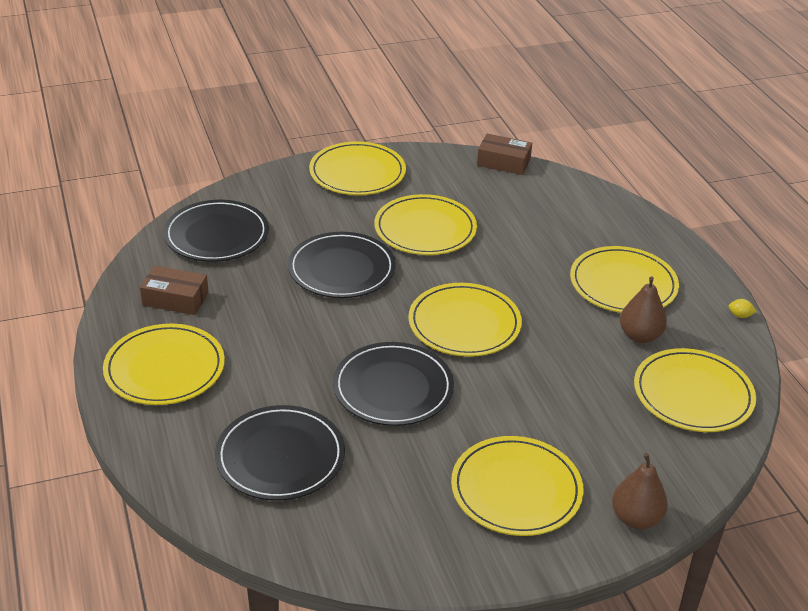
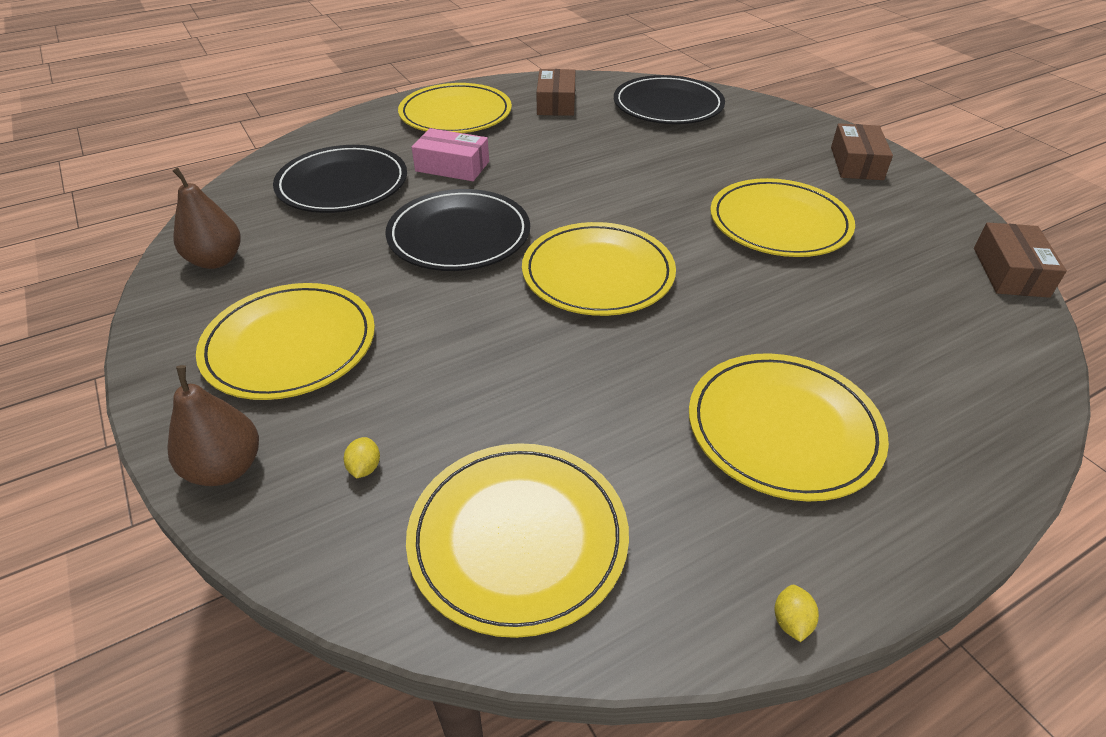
camera: 80 degrees right, 5 degrees up
black plate [288,232,396,298] -> none
yellow plate [309,141,406,195] -> brown box [831,123,893,180]
brown pear [620,276,667,343] -> brown pear moved to [173,167,241,269]
none -> yellow lemon [344,437,380,478]
none -> pink box [412,128,489,181]

